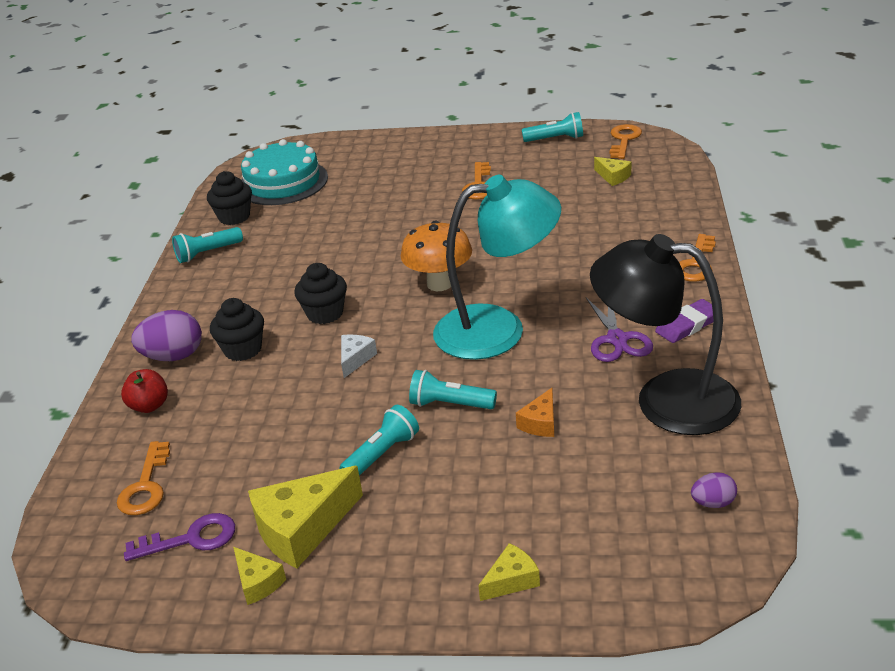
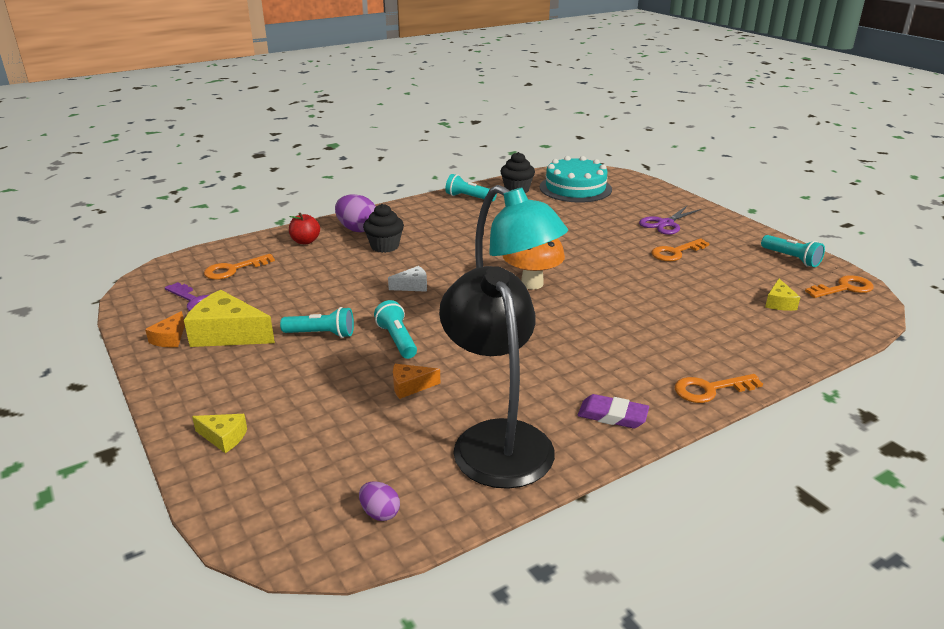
camera: 50 degrees right, 5 degrees down
yellow cheese [233,547,286,605] -> orange cheese [145,311,185,347]
black cupcake [294,263,347,324] -> none
purple scissors [586,297,653,362] -> purple scissors moved to [639,206,701,235]

